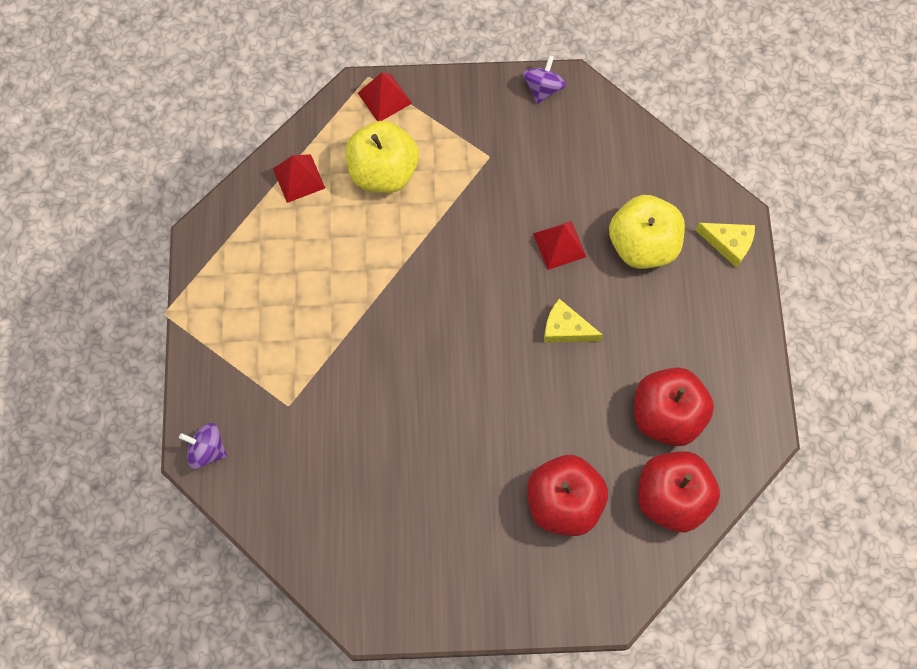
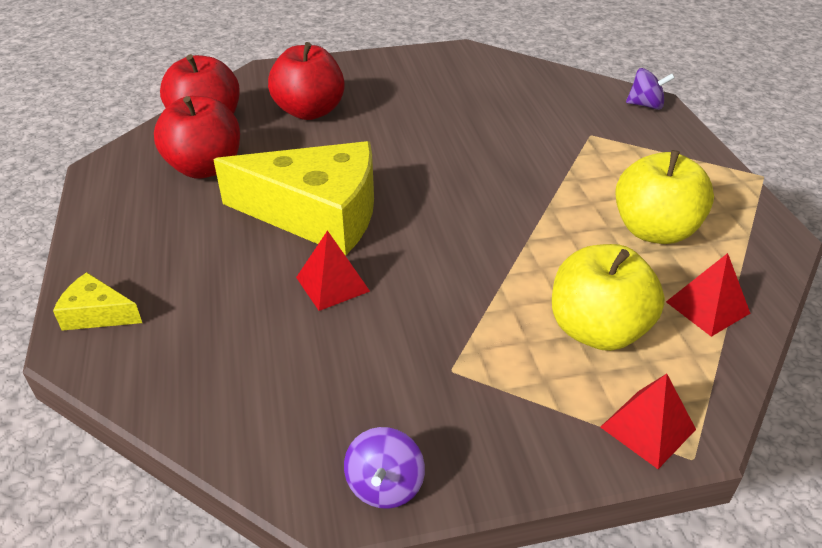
camera: 170 degrees right, 30 degrees down
yellow cheese [544,299,603,343] -> yellow cheese [213,141,374,256], size x2.32
yellow apple [609,195,685,269] -> yellow apple moved to [615,150,714,244]

